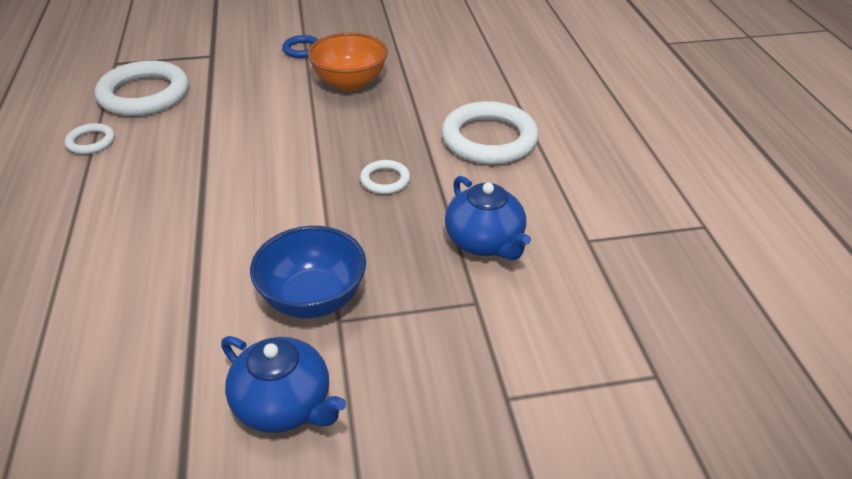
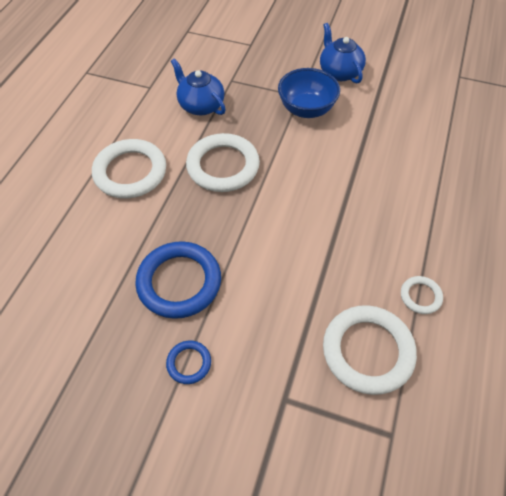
camera: 150 degrees left, 15 degrees up
orange bowl [308,32,388,91] -> blue ring [135,241,221,319]
white ring [360,160,410,194] -> white ring [186,133,260,192], size x2.07
blue teapot [445,176,531,260] -> blue teapot turned 45 degrees counterclockwise [171,58,226,115]

